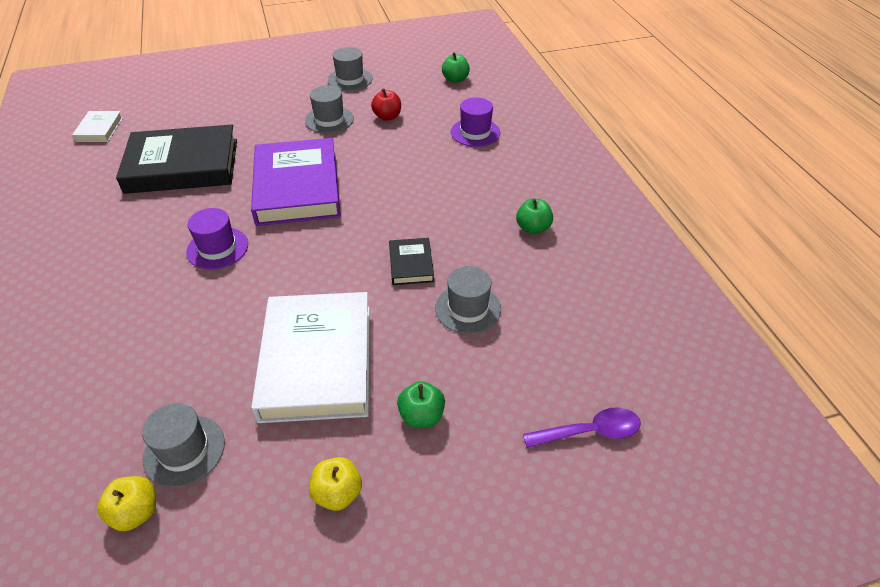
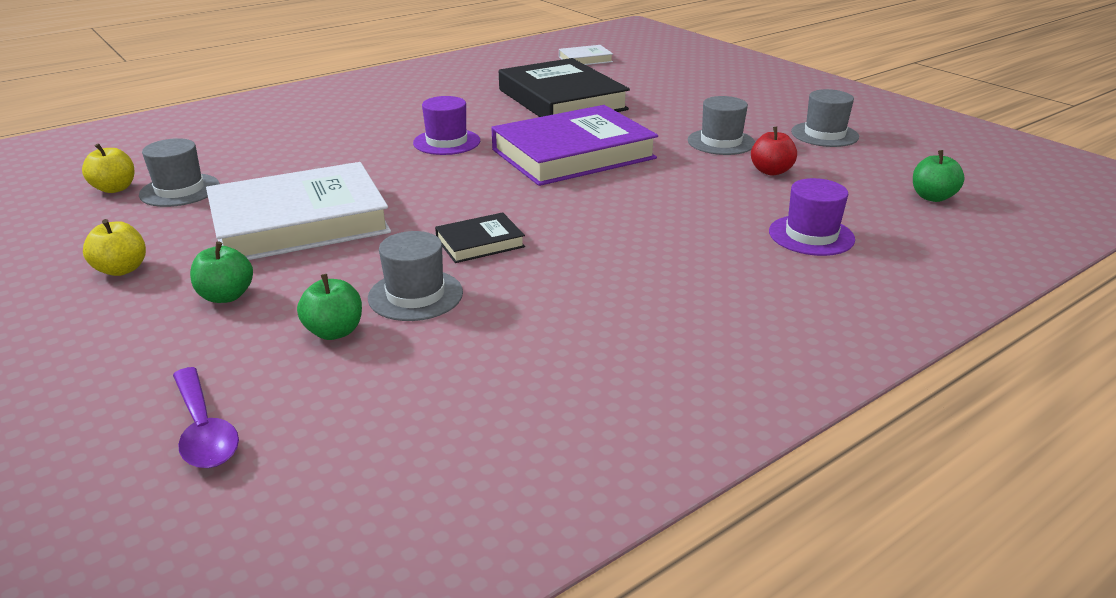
camera: 70 degrees right, 15 degrees down
green apple [516,198,553,234] -> green apple moved to [297,274,362,340]

